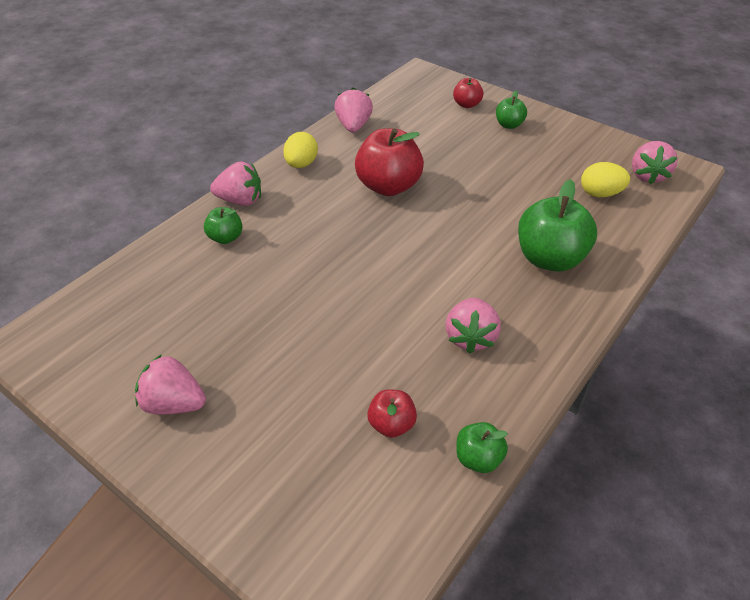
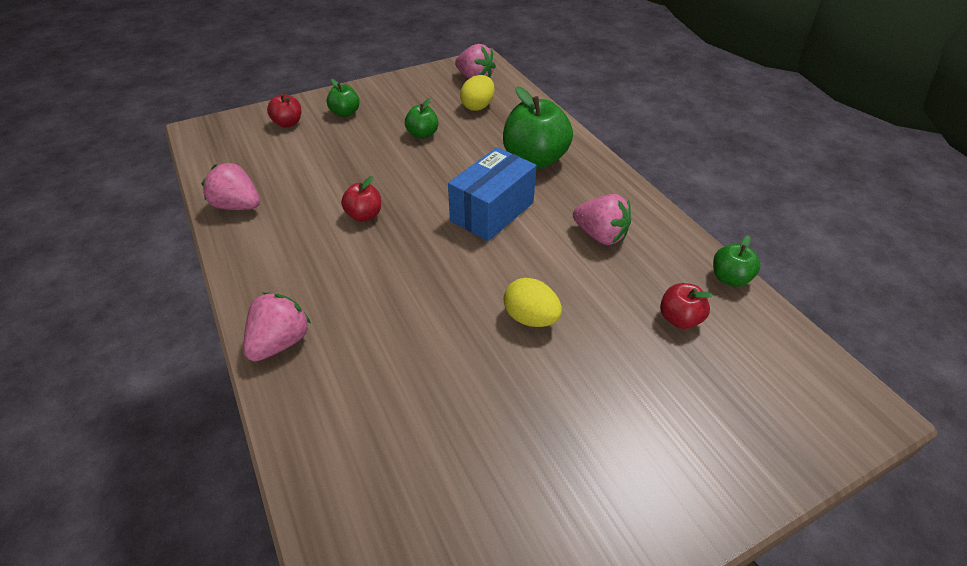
camera: 65 degrees left, 0 degrees up
pink strawberry [135,354,206,414] -> none
green apple [204,207,243,244] -> green apple moved to [405,98,438,139]
yellow egg [283,132,318,168] -> yellow egg moved to [504,278,562,327]
red apple [355,128,424,196] -> red apple [341,176,381,221], size x0.52
none -> blue box [448,147,536,241]

